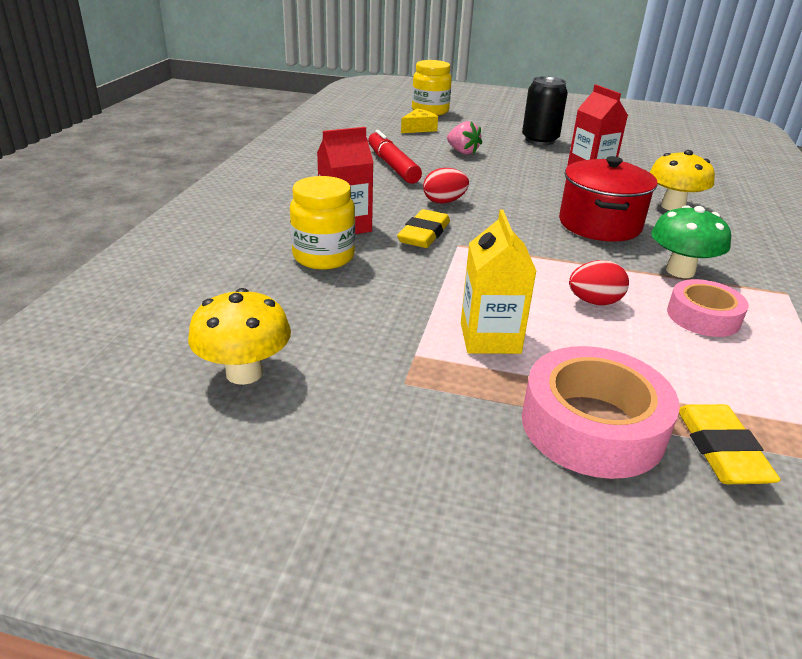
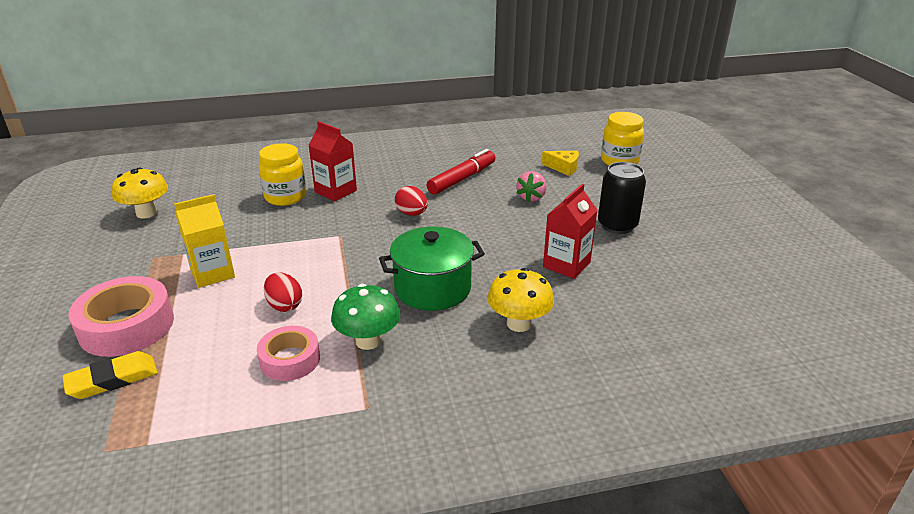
camera: 65 degrees right, 0 degrees up
yellow eraser [397,209,450,248] -> none
red pot [559,156,658,242] -> green pot [379,227,485,311]

